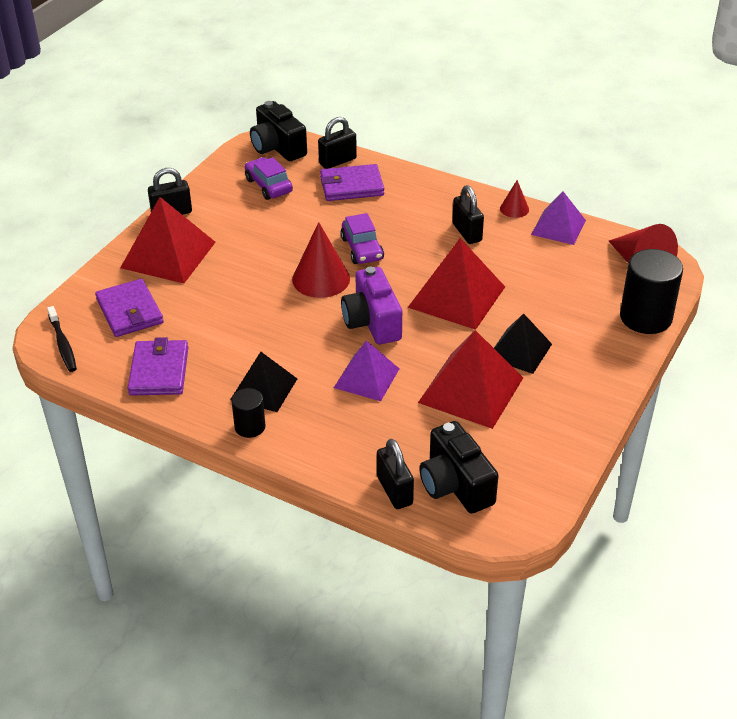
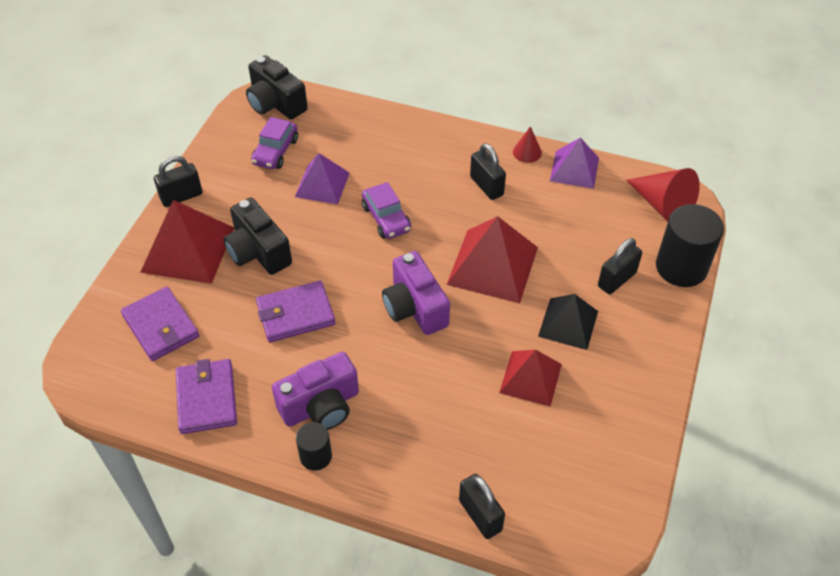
camera: 10 degrees left, 10 degrees up
black toothbrush [47,306,77,372] -> none
black pyramid [230,352,297,412] -> purple camera [272,352,359,430]
purple car [245,157,293,200] -> purple car turned 120 degrees counterclockwise [251,117,298,169]
red cone [292,222,350,298] -> none
black padlock [318,117,357,169] -> black padlock moved to [598,238,642,294]
purple wallet [320,164,384,201] -> purple wallet moved to [256,280,335,342]
purple pyramid [334,340,400,401] -> purple pyramid moved to [295,153,350,205]
red pyramid [418,330,523,429] -> red pyramid [499,350,562,407], size x0.64
black camera [419,421,499,514] -> black camera moved to [224,198,292,275]

